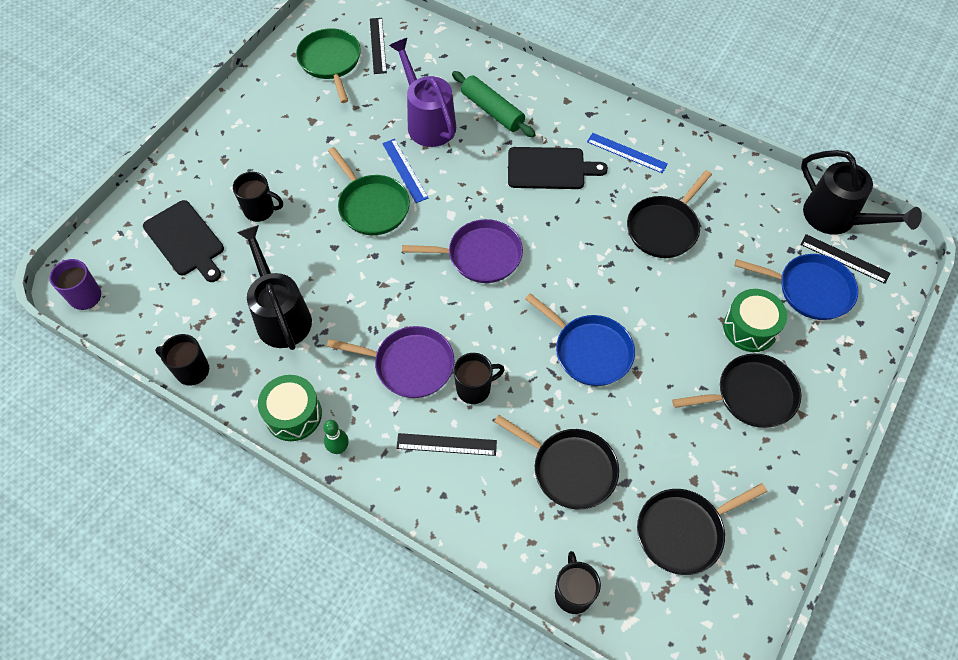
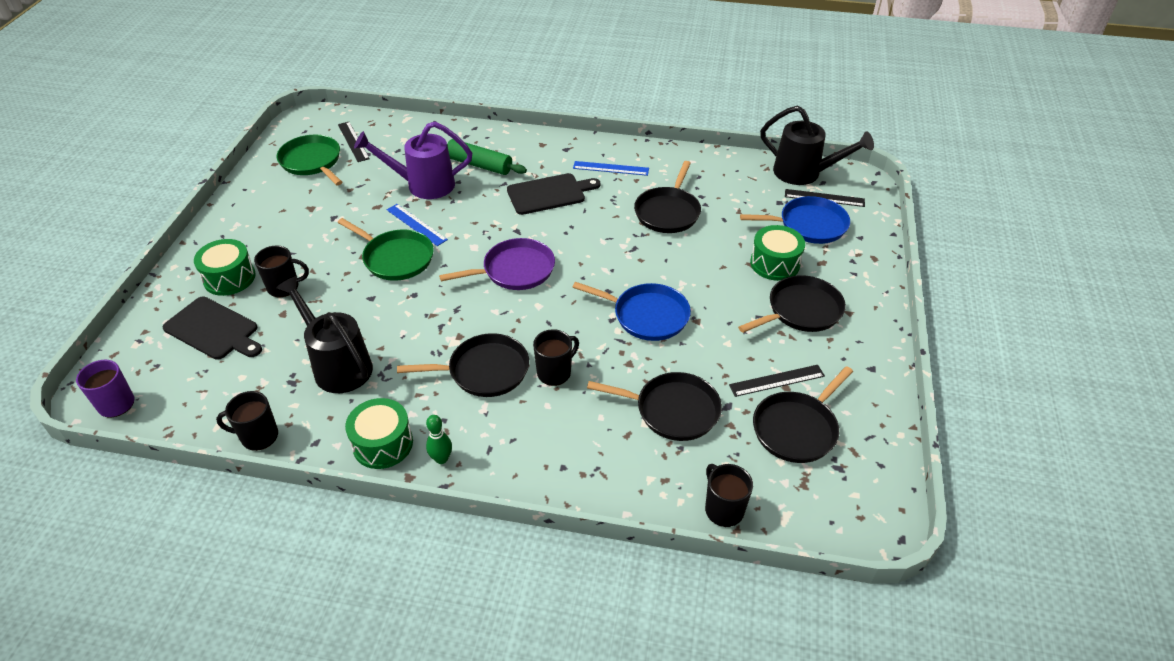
camera: 20 degrees left, 15 degrees down
purple pan [327,326,454,398] -> black pan [397,333,529,397]
purple watering can [389,38,456,147] -> purple watering can turned 45 degrees counterclockwise [354,122,472,199]
black ruler [396,433,497,456] -> black ruler moved to [729,365,825,397]
none -> green drum [194,239,256,296]

